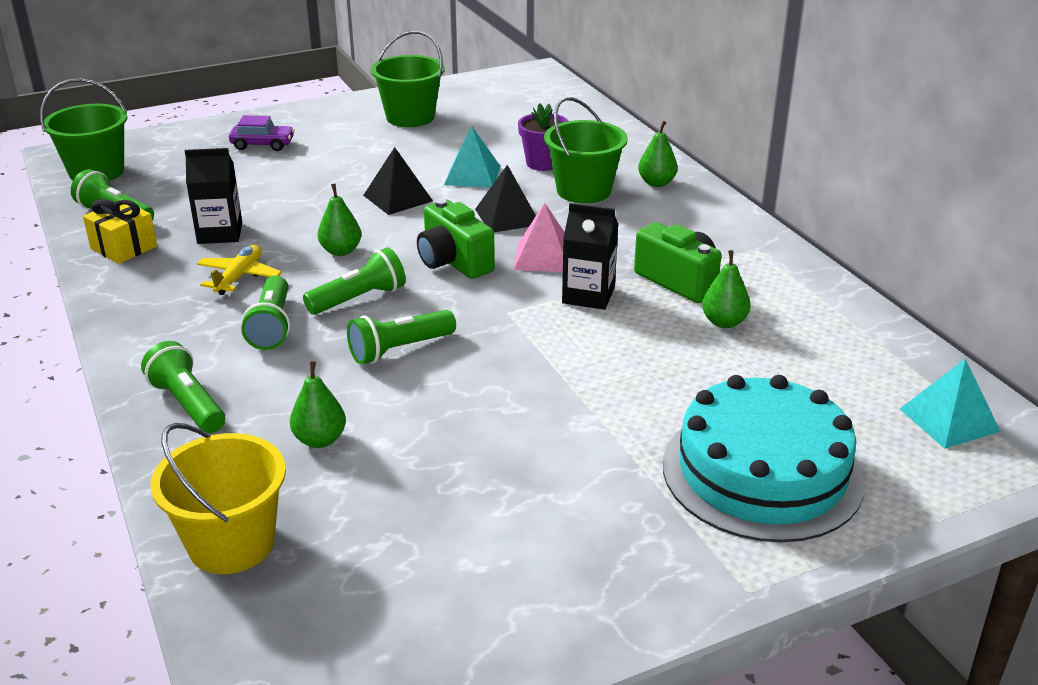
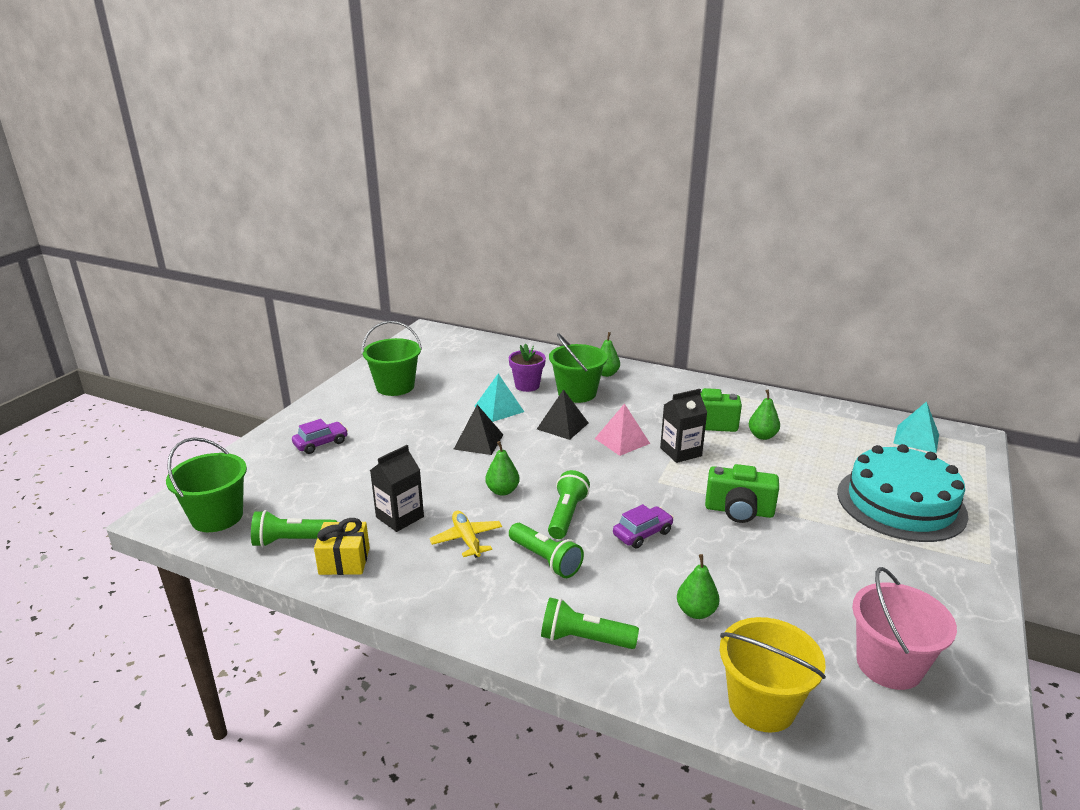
camera: 40 degrees left, 5 degrees down
green flashlight [347,310,456,364] -> purple car [613,504,674,549]
green camera [417,199,495,279] -> green camera moved to [705,464,779,523]
none -> pink bucket [852,567,957,690]

